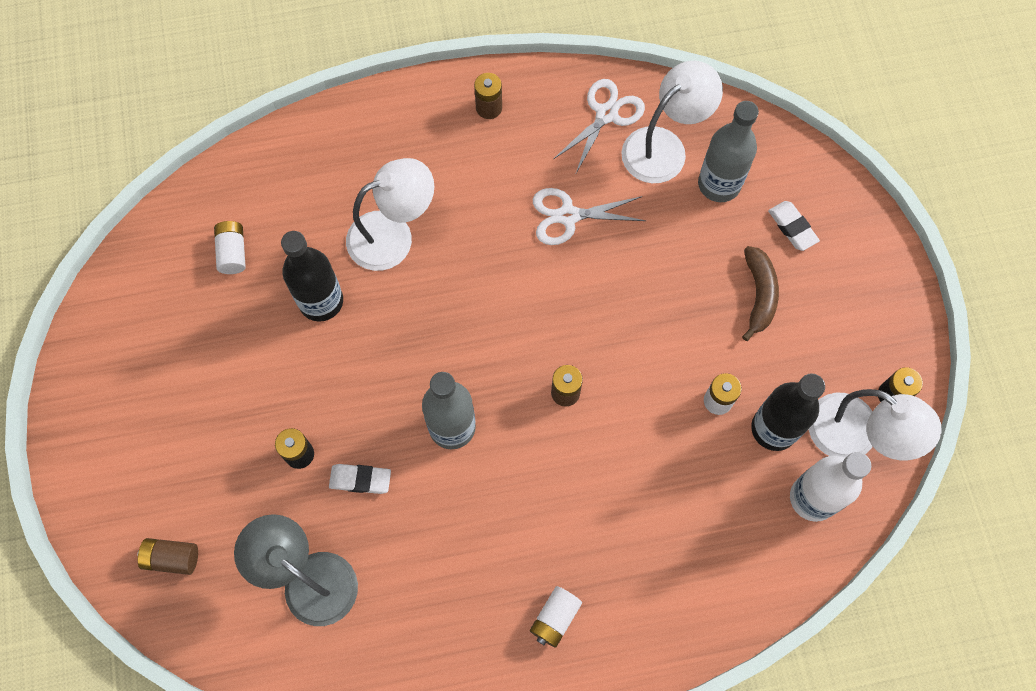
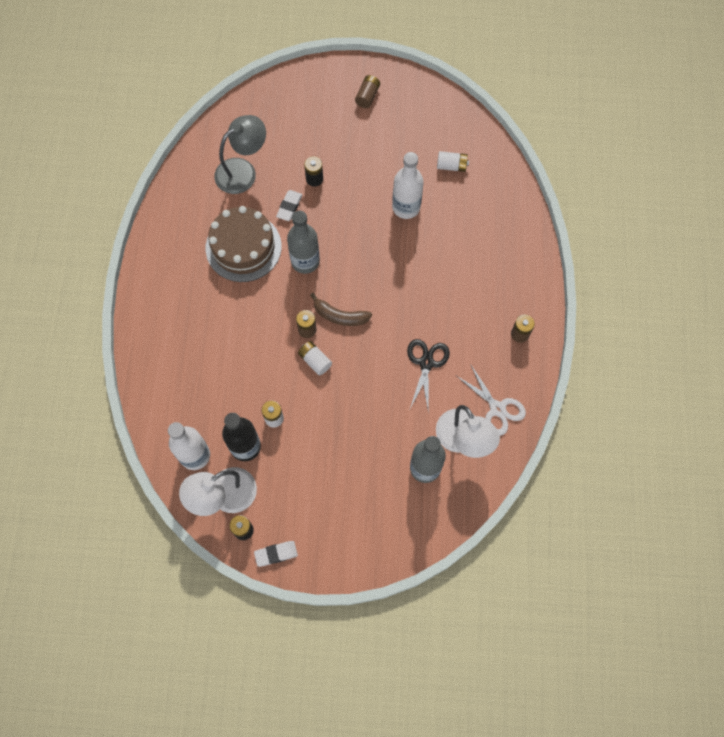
camera: 105 degrees right, 0 degrees up
brown battery [137,538,198,575] -> brown battery moved to [355,75,380,108]
black bottle [281,231,343,322] -> white bottle [392,152,424,219]
white lamp [346,158,434,271] -> none
white battery [530,586,582,648] -> white battery moved to [298,341,332,375]
white scissors [533,188,646,245] -> black scissors [407,339,450,414]
brown banana [742,246,779,341] -> brown banana moved to [310,293,372,326]
white eraser [768,201,820,251] -> white eraser moved to [254,541,298,567]
none -> brown cake [206,206,282,282]

